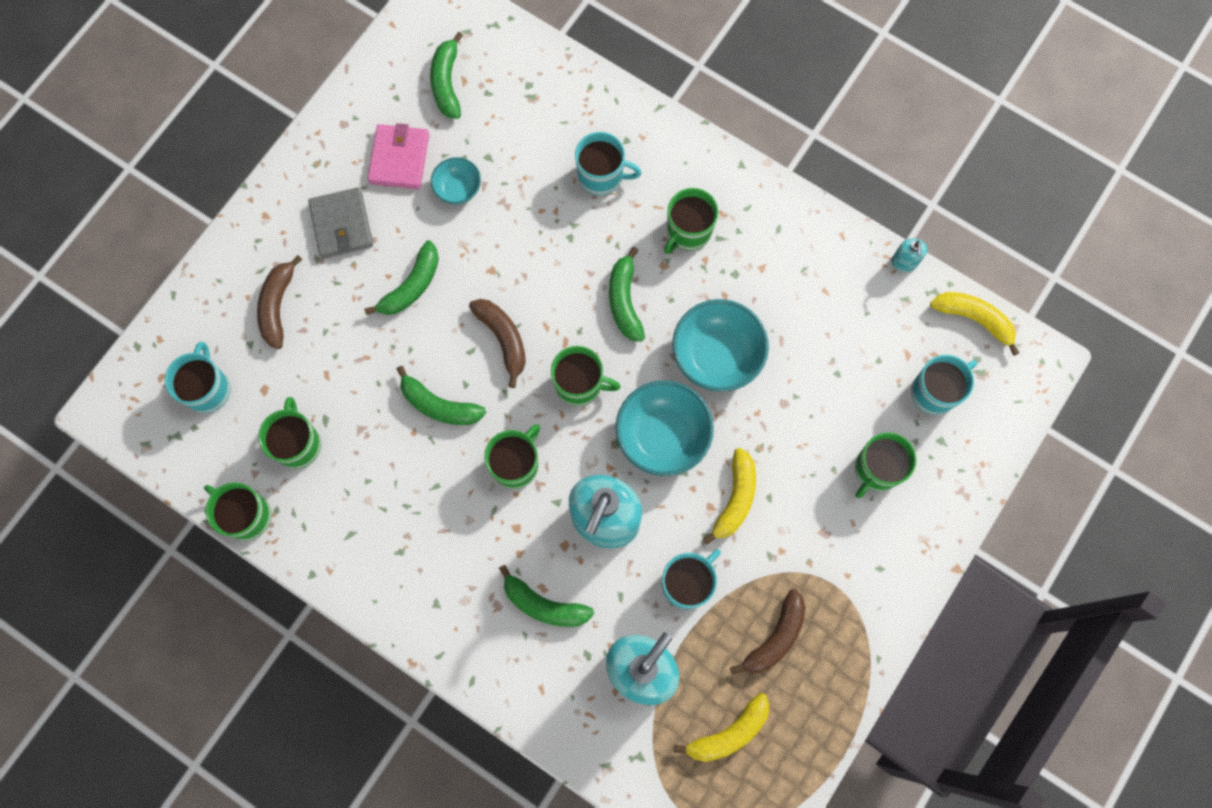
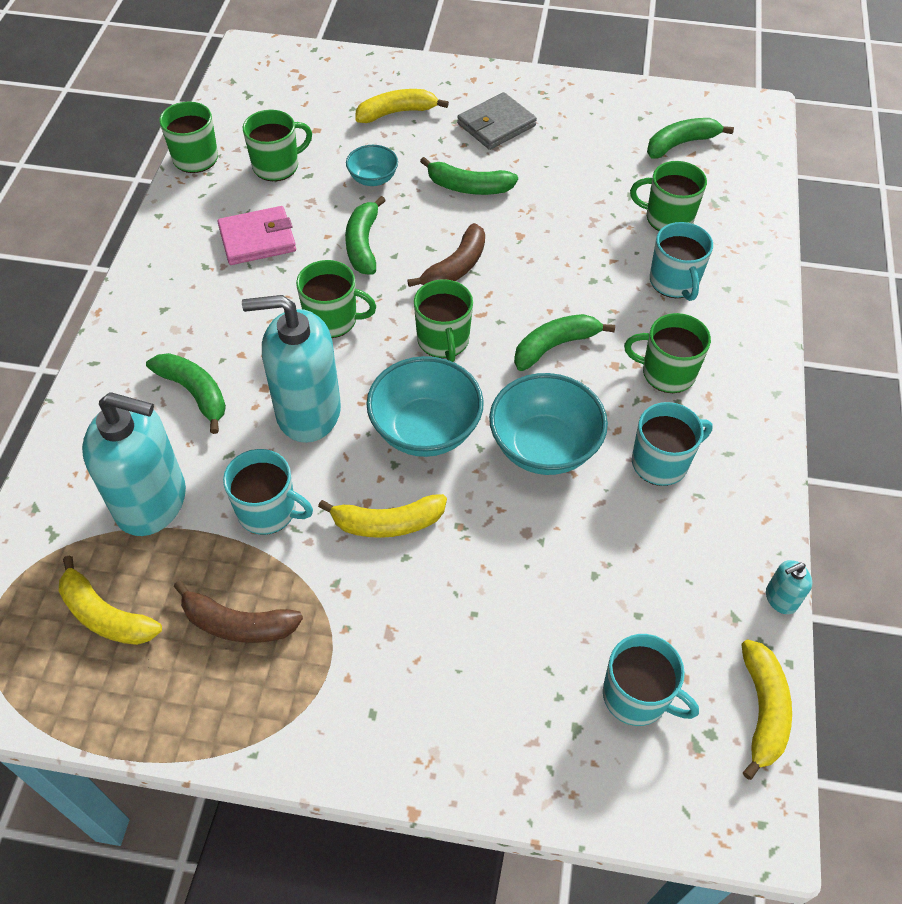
camera: 65 degrees right, 20 degrees down
turquoise mug [165,342,230,413] -> turquoise mug moved to [632,402,713,486]
brown banana [257,255,303,349] -> yellow banana [355,89,449,123]
pink wallet [367,123,429,189] -> pink wallet moved to [217,206,296,265]
turquoise bowl [431,157,481,205] -> turquoise bowl moved to [346,145,398,186]
green banana [499,565,594,627] -> green banana turned 135 degrees clockwise [146,353,226,434]
green mug [855,432,916,498] -> green mug moved to [630,161,707,231]

